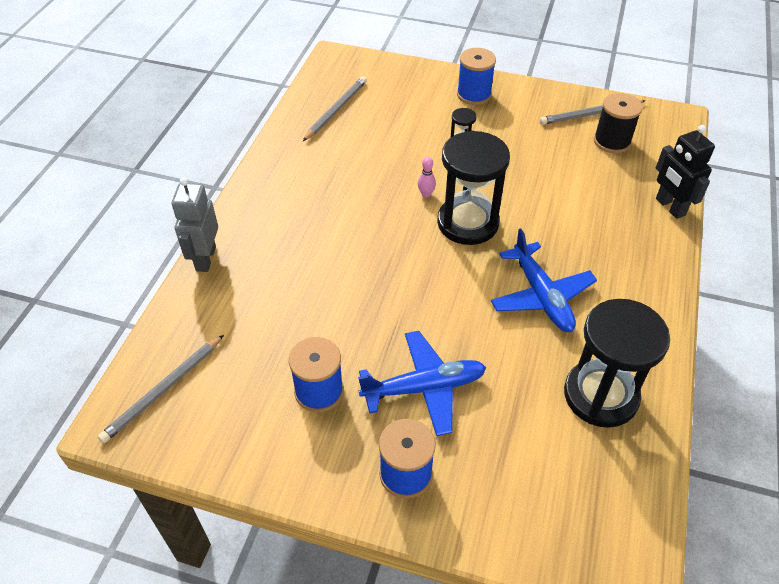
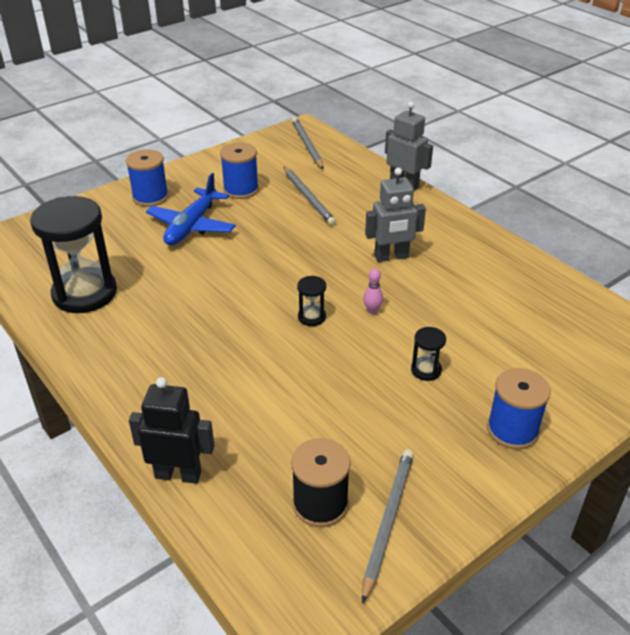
camera: 125 degrees right, 10 degrees down
grey pencil [303,76,367,141] -> grey pencil moved to [284,167,336,226]
black hourglass [437,131,510,245] -> black hourglass [297,276,326,326], size x0.43
blue plane [491,229,597,332] -> none
none -> grey robot [365,168,426,262]

